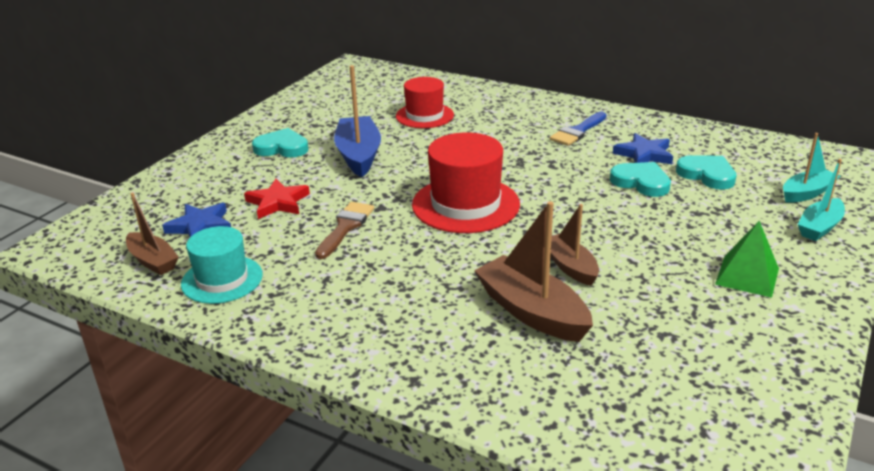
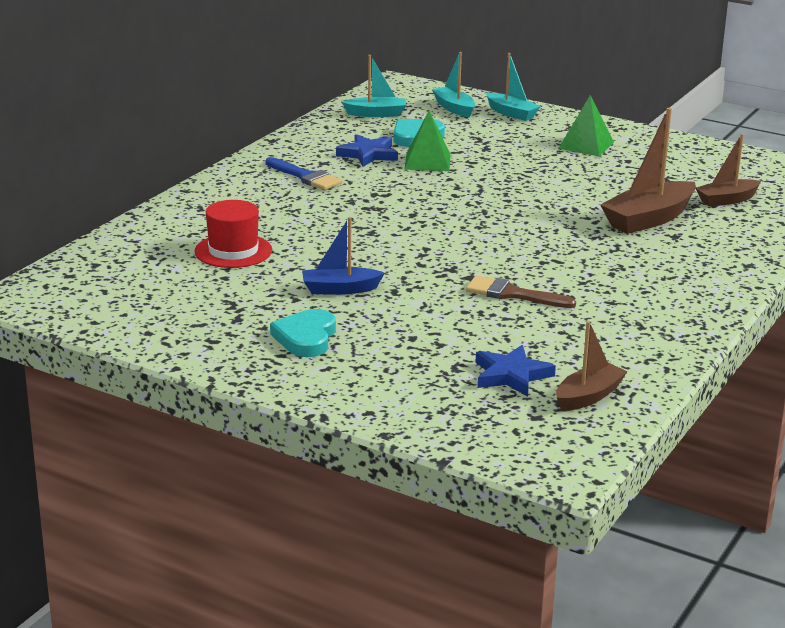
camera: 90 degrees left, 5 degrees down
turquoise hat [181,226,263,304] -> none
red star [244,179,310,219] -> none
blue boat [334,65,381,177] -> blue boat [302,217,385,295], size x0.62
red hat [412,133,520,233] -> none
brown boat [550,204,599,286] -> brown boat moved to [696,134,761,207]
turquoise heart [610,162,671,197] -> green pyramid [404,111,451,171]
none -> turquoise boat [342,55,406,117]

